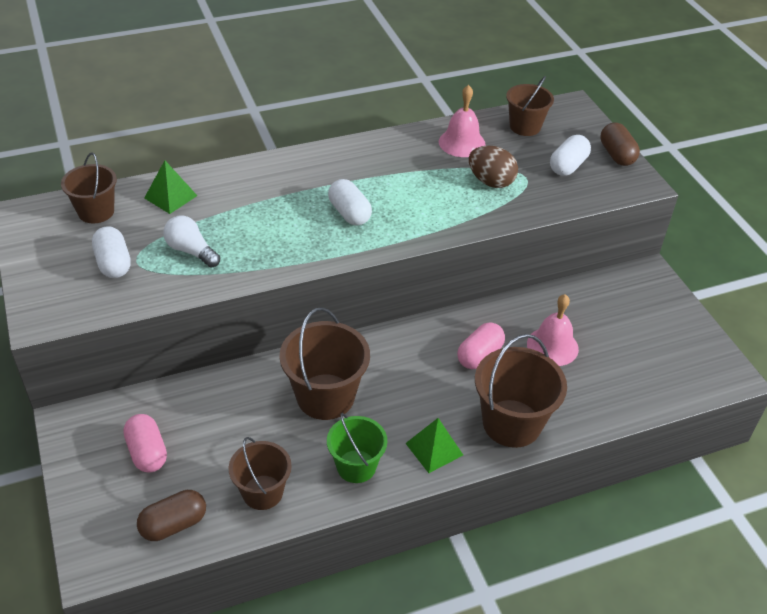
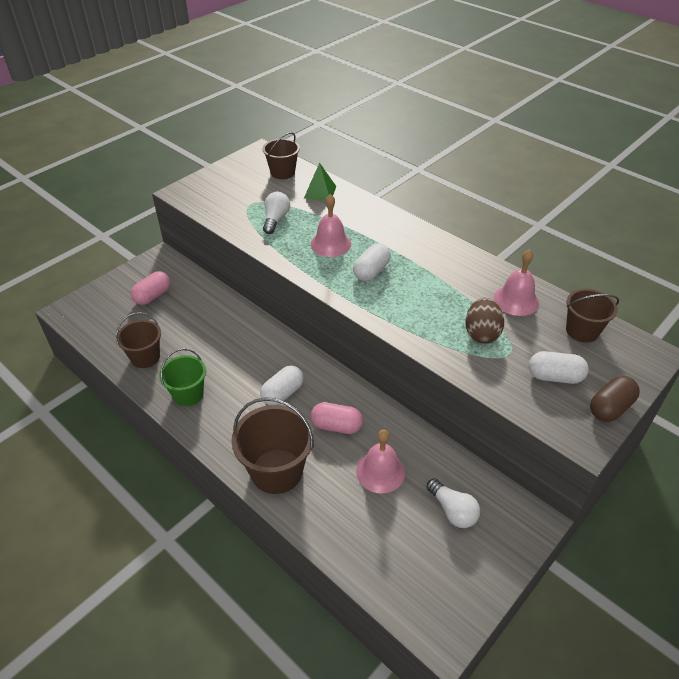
camera: 65 degrees right, 0 degrees up
white capsule [92,226,131,278] -> white capsule moved to [260,366,304,405]
brown capsule [137,490,206,541] -> none
brown bucket [279,307,370,420] -> none
green pyramid [405,418,463,473] -> none
none -> pink bell [310,194,351,257]
none -> white light bulb [427,478,480,528]

